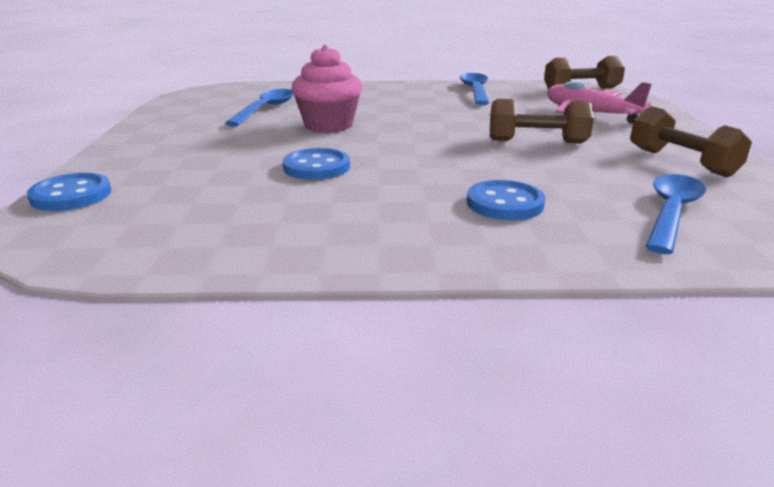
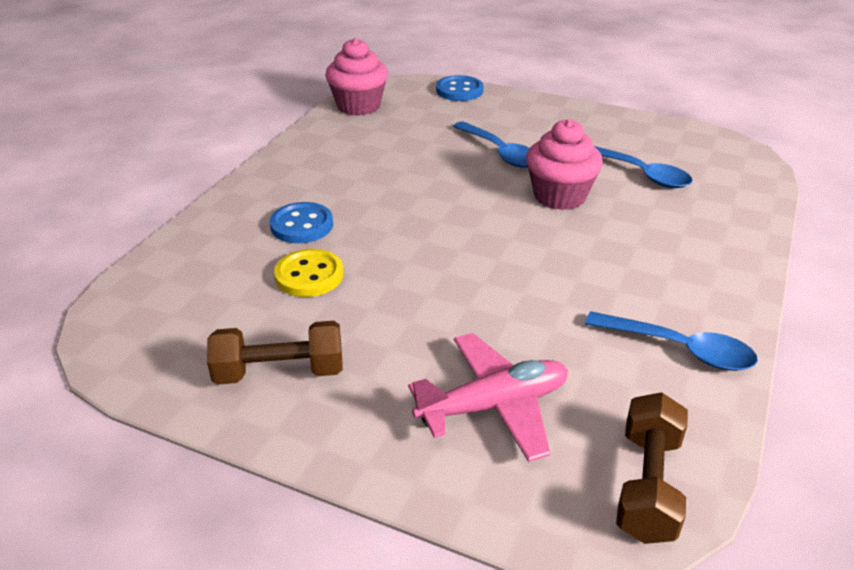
camera: 115 degrees right, 10 degrees up
blue button [283,148,350,180] -> none
brown dumbbell [490,99,594,143] -> none
blue spoon [645,174,706,254] -> blue spoon moved to [453,121,529,168]
none -> yellow button [274,249,343,297]
none -> pink cupcake [325,38,388,116]

